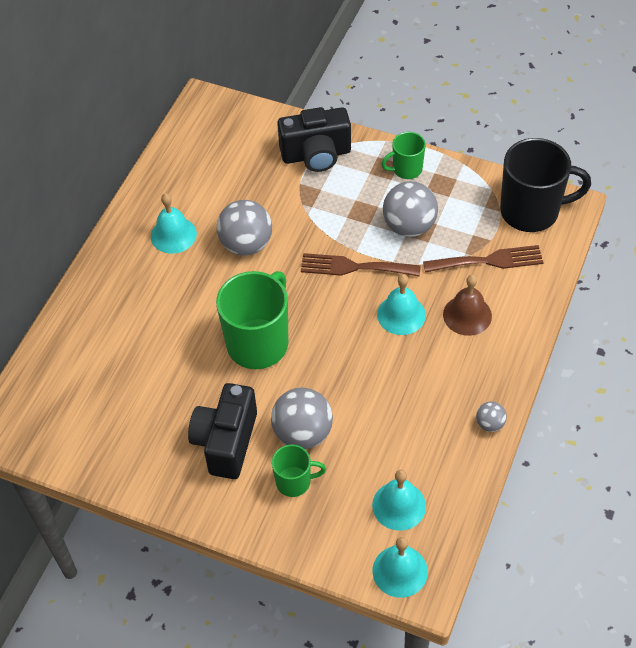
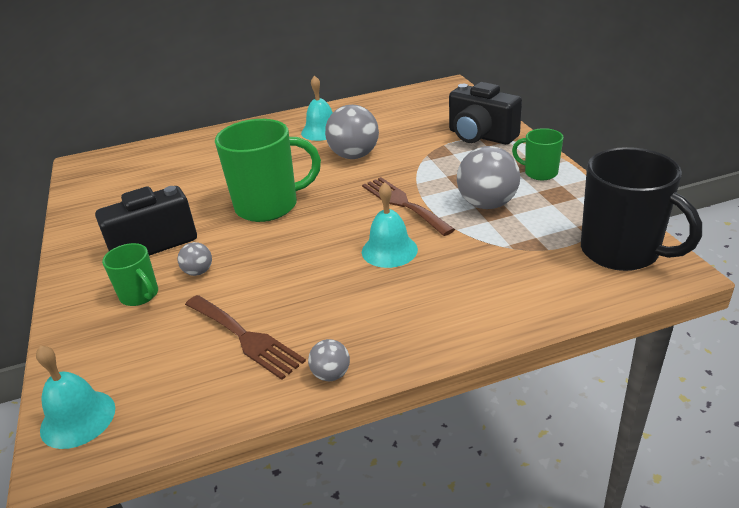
camera: 50 degrees right, 20 degrees down
grey ball [271,388,333,449] -> grey ball [177,242,212,276], size x0.50
turquoise bell [372,470,426,531] -> none
brown fork [423,245,544,273] -> brown fork moved to [185,295,306,380]
brown bell [443,275,492,336] -> none

